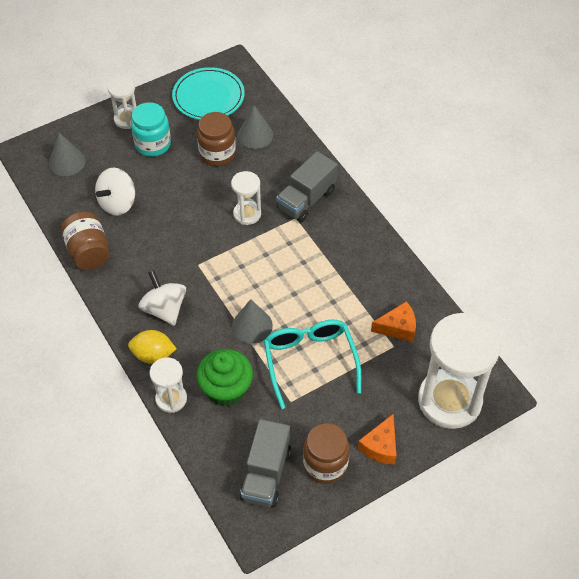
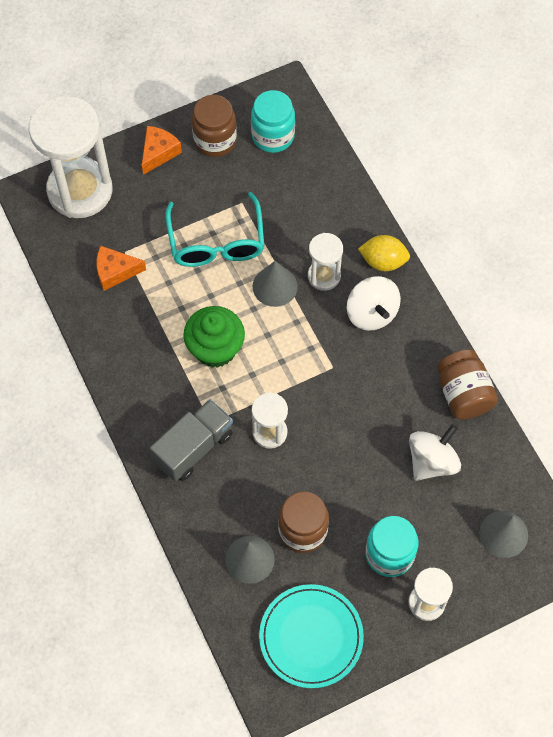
camera: 175 degrees left, 10 degrees up
white hourglass [150,357,187,413] -> white hourglass moved to [308,233,343,291]
green cupcake [196,349,253,407] -> green cupcake moved to [183,306,245,368]
grey truck [240,419,291,508] -> turquoise jar [251,90,295,153]

